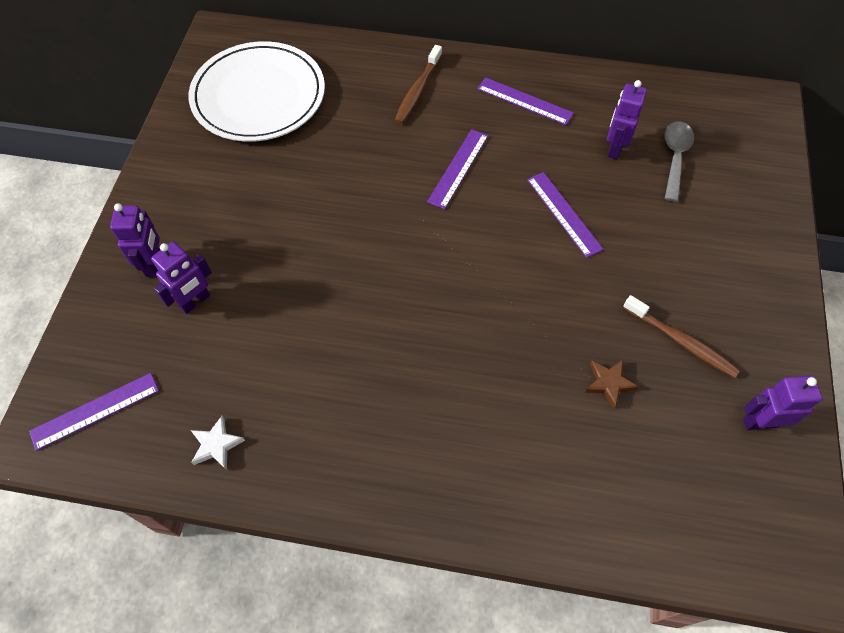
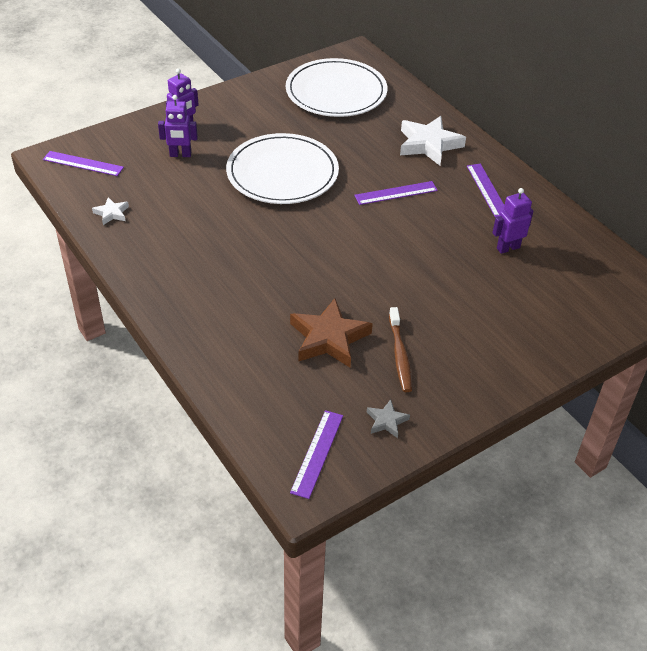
camera: 45 degrees right, 15 degrees down
brown toothbrush [394,45,442,124] -> white star [400,116,466,166]
purple ruler [527,172,603,258] -> purple ruler moved to [290,410,343,499]
brown star [585,360,638,409] -> brown star [290,298,373,367], size x2.04
grey spoon [664,121,694,202] -> none
purple robot [743,375,822,430] -> grey star [367,399,410,438]
none -> white plate [226,133,339,204]

